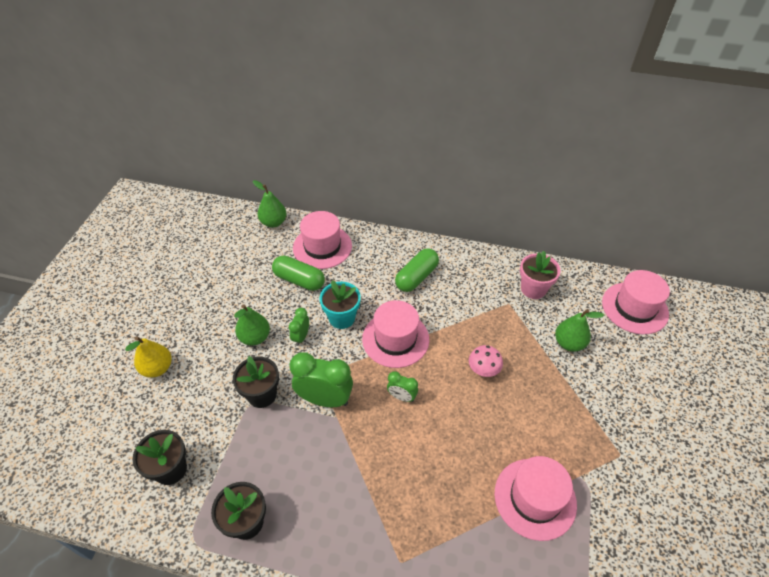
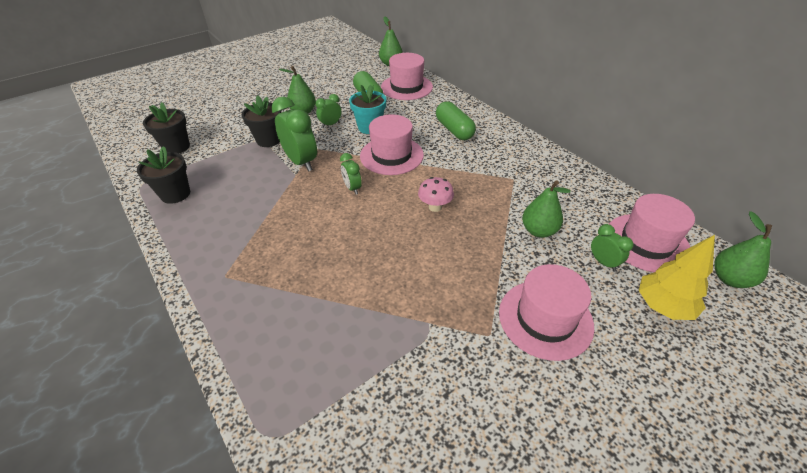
camera: 40 degrees right, 5 degrees down
yellow pear [125,336,172,377] -> none
green capsule [395,248,439,292] -> green capsule turned 75 degrees clockwise [436,102,476,140]
pink hat [494,456,577,541] -> pink hat moved to [499,264,594,361]
pink flower pot [520,251,561,299] -> none
none -> green clock [591,224,634,271]
none -> yellow tree [639,235,715,320]
none -> green pear [714,211,772,288]

